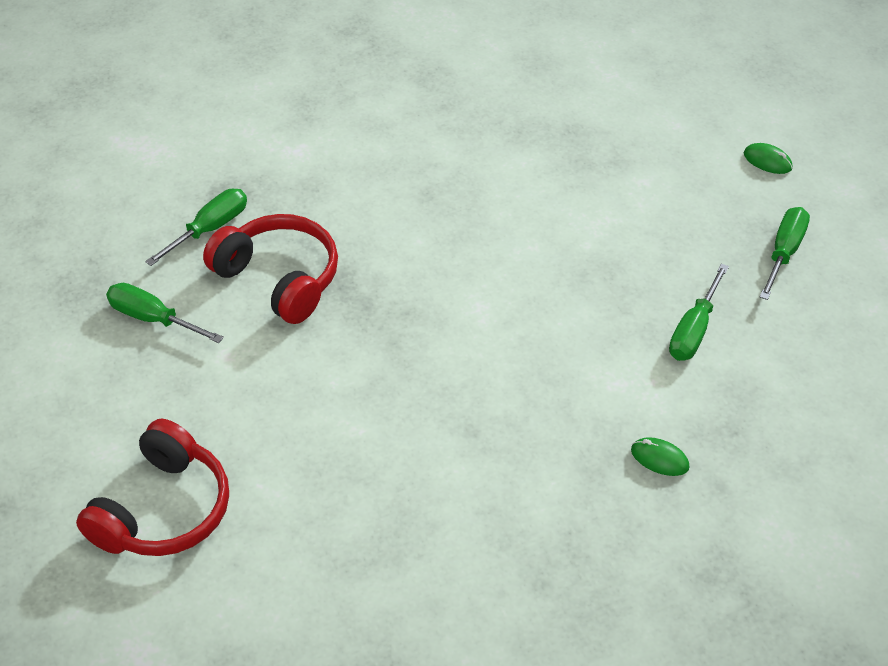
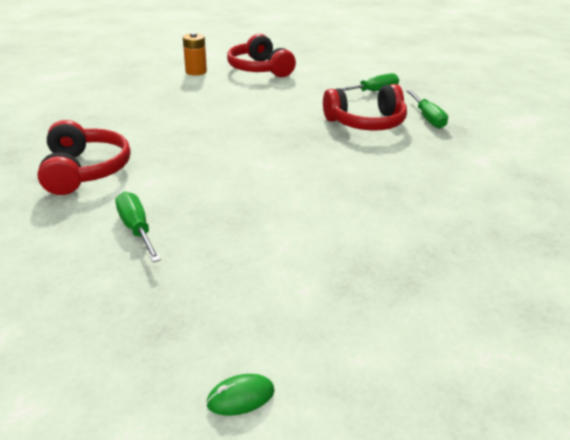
camera: 125 degrees right, 15 degrees down
green mouse [631,437,690,476] -> red headphones [37,120,131,195]
green screwdriver [760,207,810,300] -> none
none -> orange battery [183,33,207,75]

